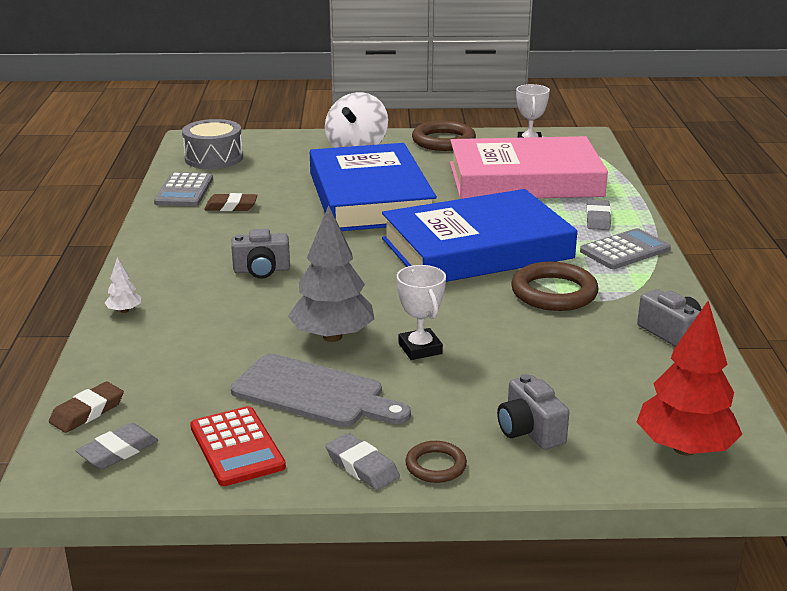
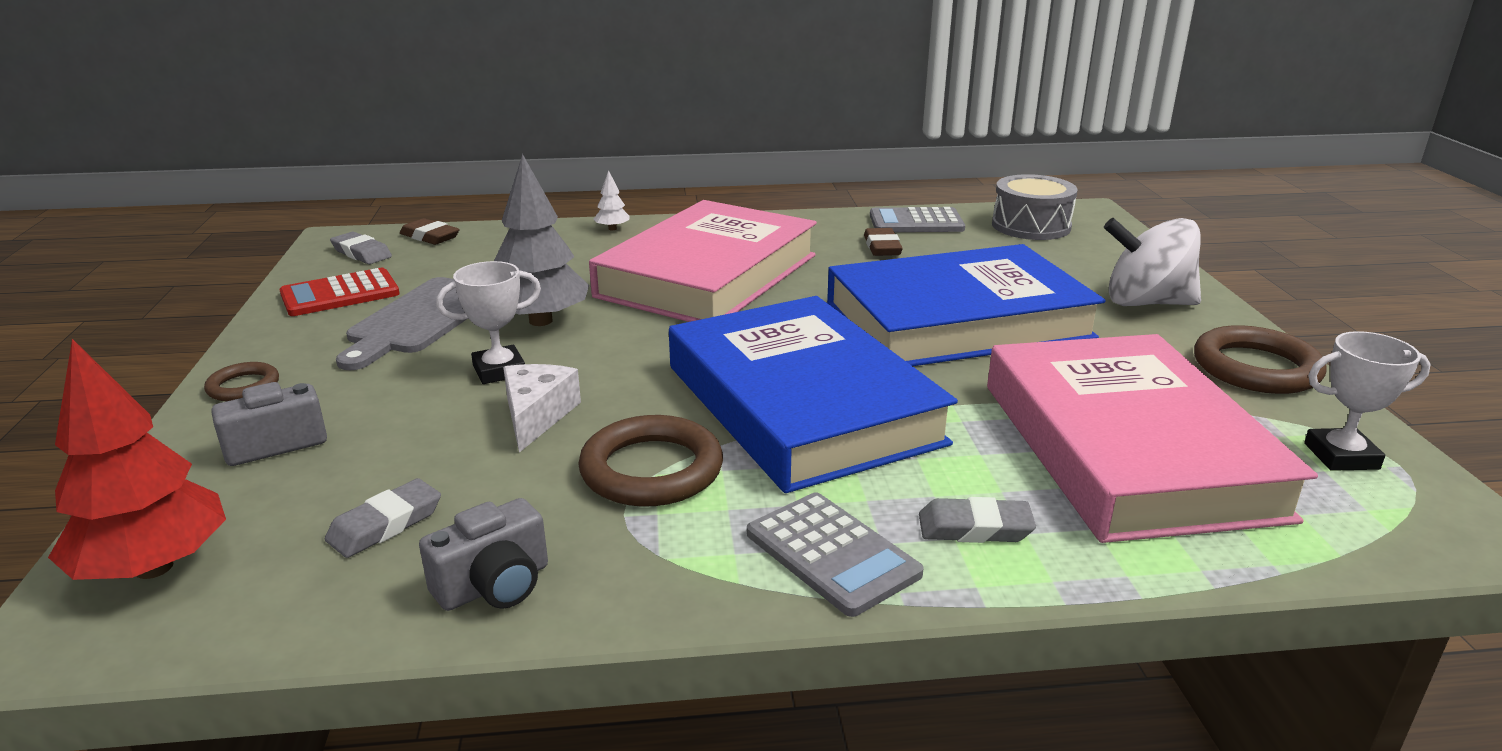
camera: 85 degrees right, 0 degrees up
grey camera [231,229,290,278] -> pink book [589,200,817,322]
grey eraser [326,433,400,490] -> grey eraser moved to [325,478,441,558]
none -> white cheese [503,364,581,453]

